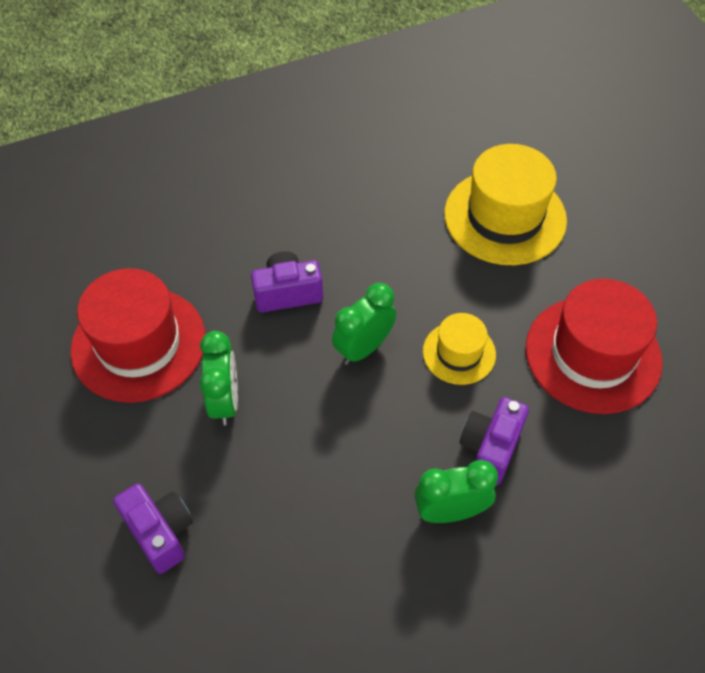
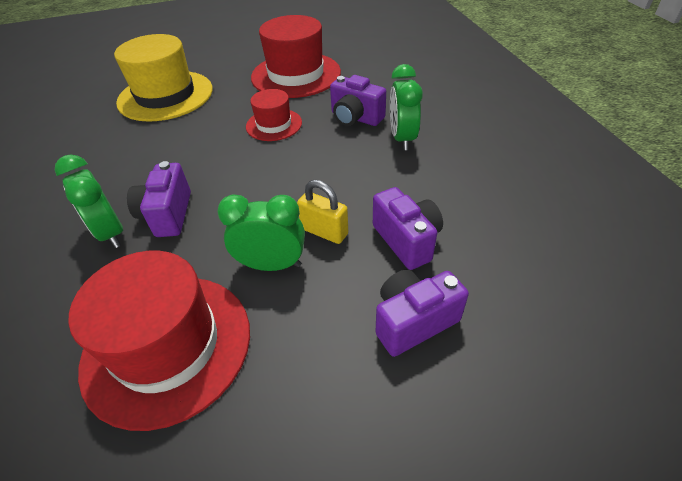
camera: 80 degrees left, 10 degrees down
green clock [332,283,396,365] -> green clock moved to [55,155,123,248]
yellow hat [423,313,496,385] -> red hat [246,89,302,141]
none -> yellow padlock [297,180,348,244]
none -> purple camera [373,187,443,270]

